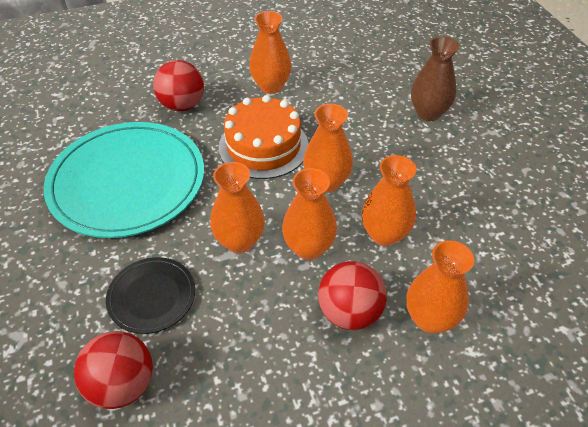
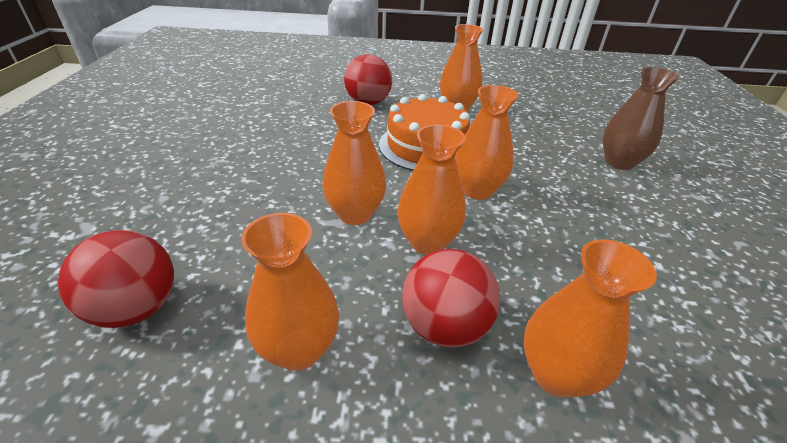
camera: 20 degrees right, 10 degrees down
turquoise plate [44,122,204,238] -> none
black plate [106,257,195,334] -> none
orange vase [362,155,417,246] -> orange vase moved to [241,213,339,371]

